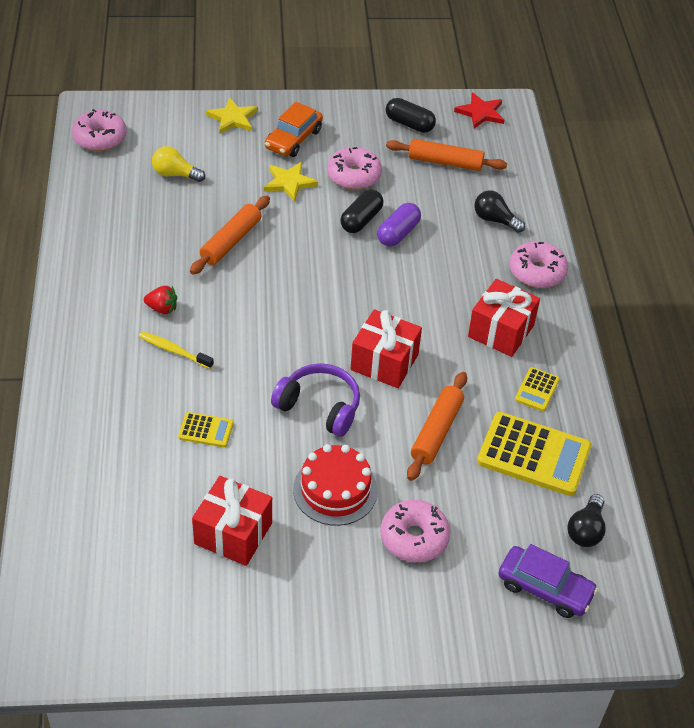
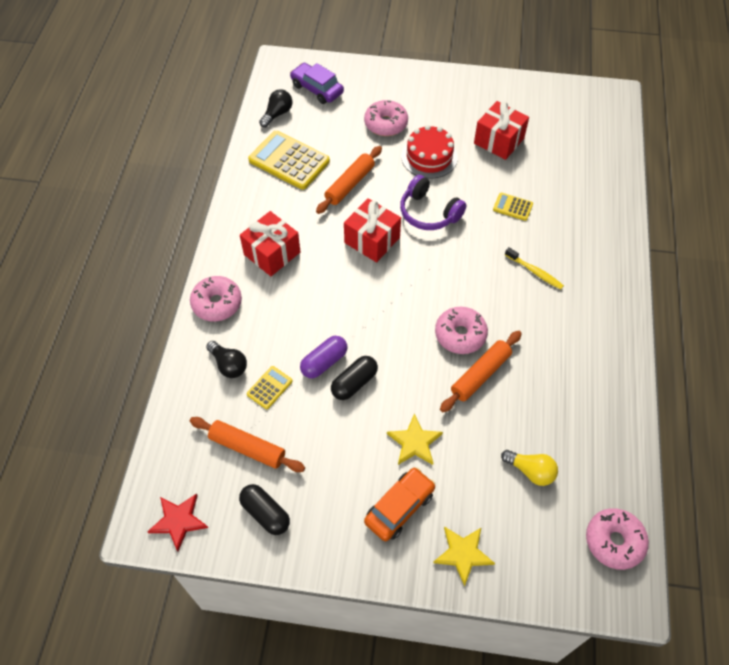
camera: 165 degrees left, 10 degrees up
red strawberry [144,286,177,314] -> none
pink donut [327,147,382,190] -> pink donut moved to [435,307,488,354]
yellow calculator [515,367,560,411] -> yellow calculator moved to [247,366,292,409]

